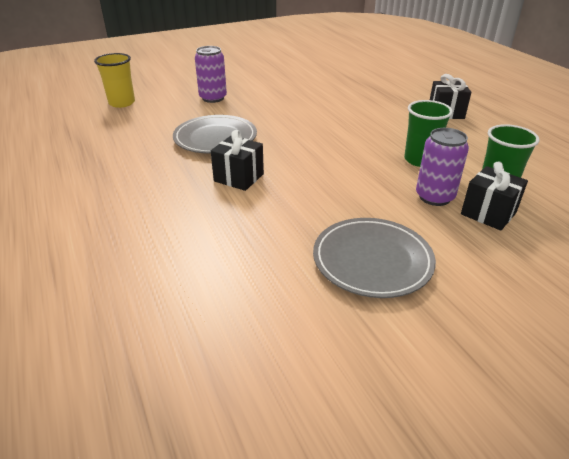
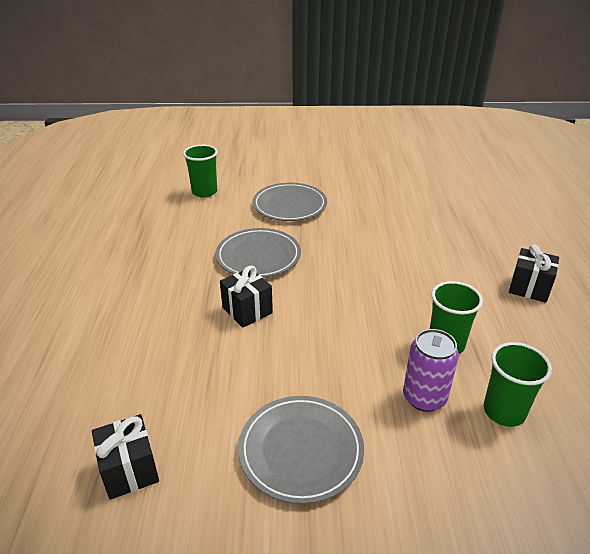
camera: 25 degrees right, 0 degrees up
yellow cup [94,53,135,108] -> green cup [183,145,218,197]
purple can [195,46,227,103] -> grey plate [252,183,327,221]
black gift [461,162,528,231] -> black gift moved to [92,414,159,500]

